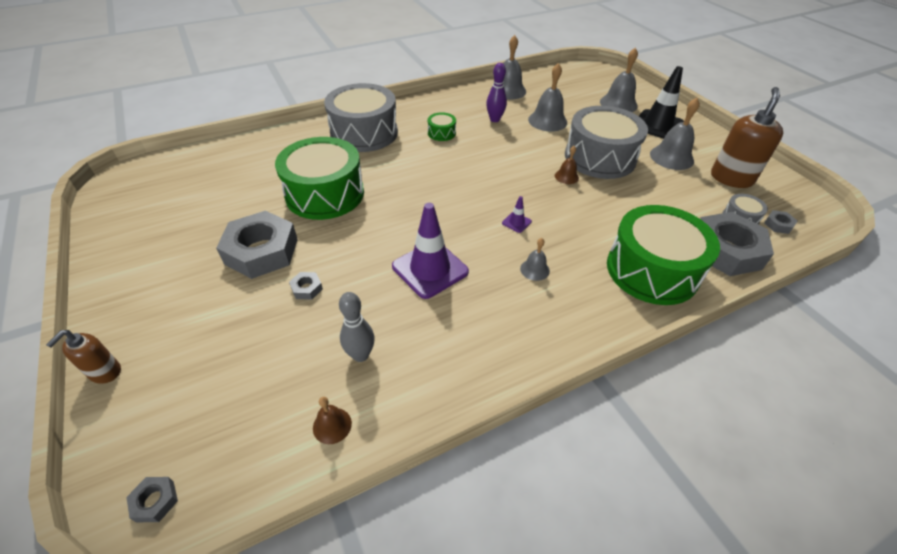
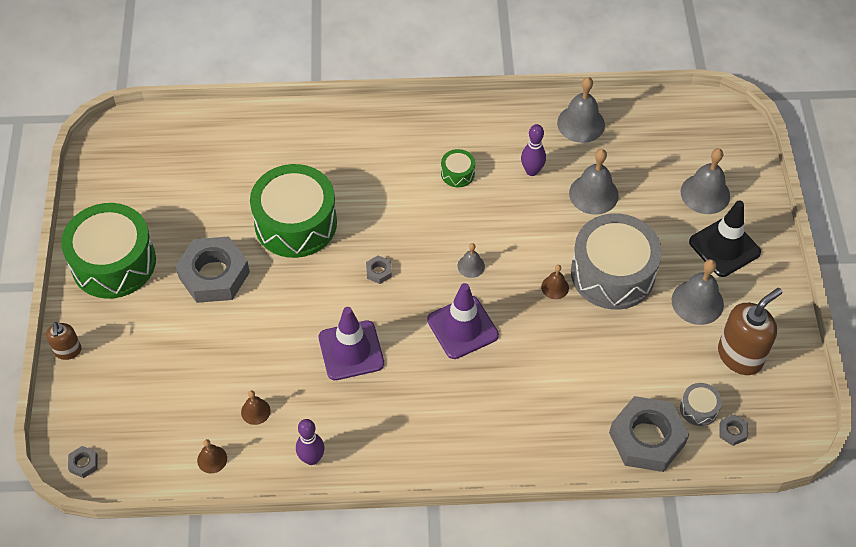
camera: 25 degrees right, 10 degrees up
brown soap dispenser [46,330,121,384] -> brown soap dispenser turned 60 degrees counterclockwise [46,322,82,360]
grey nut [289,272,323,300] -> grey nut moved to [366,256,392,284]
grey drum [324,83,398,152] -> none
grey bowling pin [339,292,375,362] -> brown bell [241,391,270,425]
purple traffic cone [502,196,532,233] -> purple traffic cone [427,283,499,359], size x2.31
grey bell [520,238,550,281] -> grey bell moved to [458,243,485,278]
green drum [607,205,720,305] -> green drum moved to [61,203,156,299]
none -> purple bowling pin [296,419,325,465]

